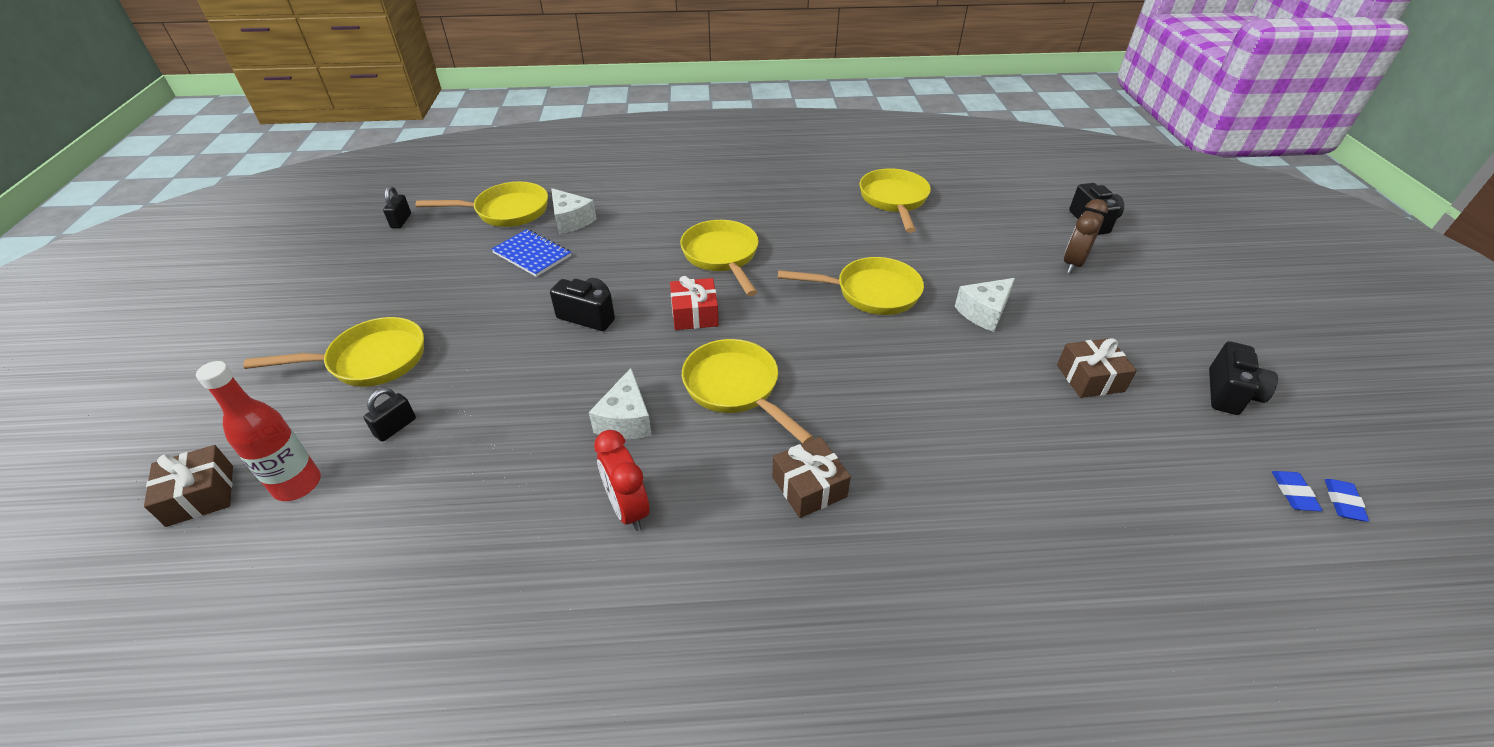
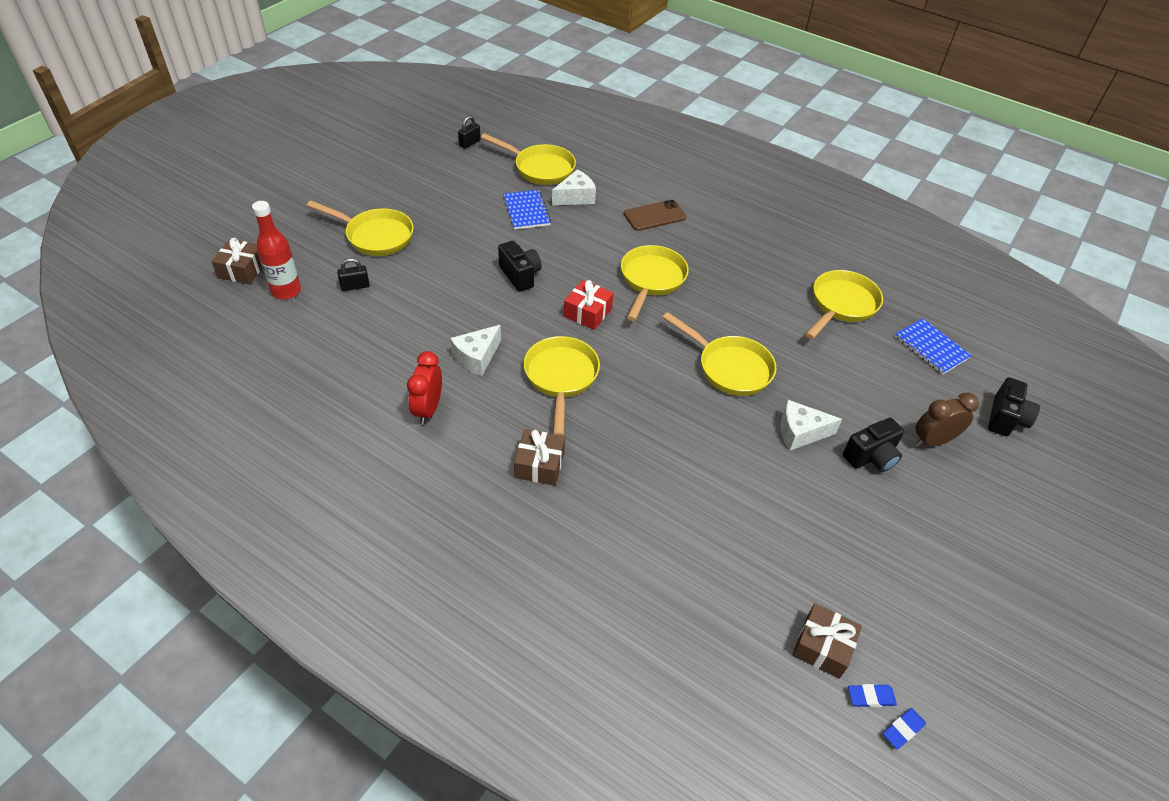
camera: 35 degrees right, 5 degrees up
white cheese [551,188,596,234] -> white cheese turned 120 degrees counterclockwise [552,169,596,205]
brown gift [1057,338,1137,398] -> brown gift moved to [792,603,862,679]
black camera [1209,341,1278,415] -> black camera moved to [843,418,904,472]
blue eraser [1272,471,1323,511] -> blue eraser turned 45 degrees clockwise [848,684,897,707]
none -> brown phone [624,200,686,231]
none -> blue notebook [895,318,972,375]

